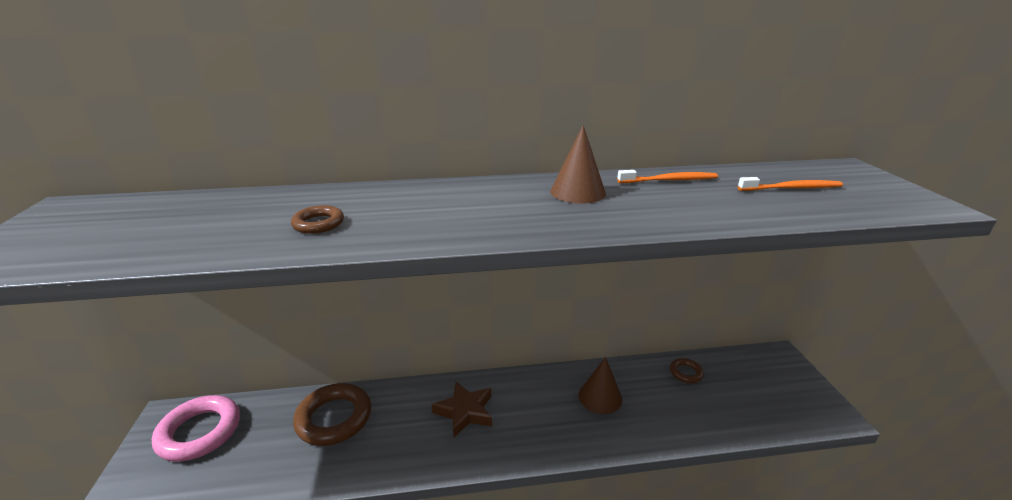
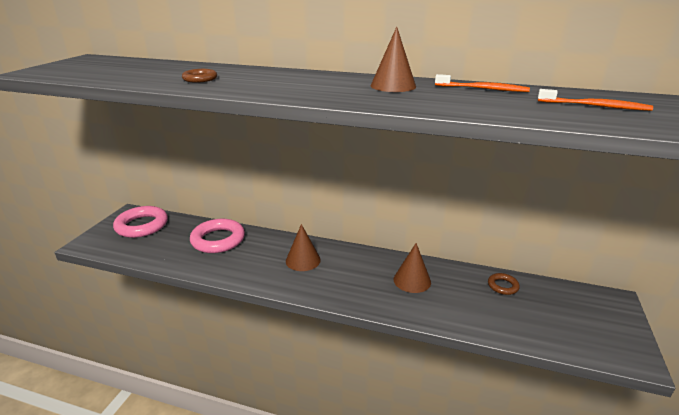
camera: 25 degrees right, 0 degrees up
brown ring [293,383,371,446] -> pink ring [190,219,245,253]
brown star [432,381,492,437] -> brown cone [286,224,321,271]

